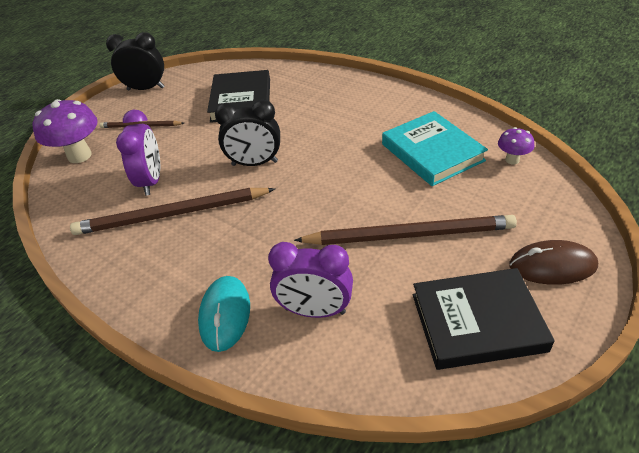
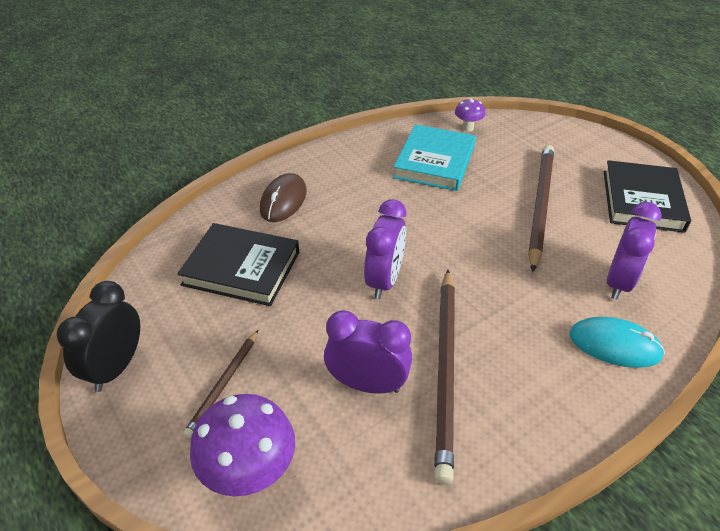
camera: 75 degrees left, 0 degrees up
black clock [215,100,280,166] -> purple clock [364,199,406,299]
turquoise book [382,111,488,186] -> turquoise book turned 60 degrees counterclockwise [393,124,476,191]
brown mouse [509,240,598,285] -> brown mouse moved to [260,173,307,222]

